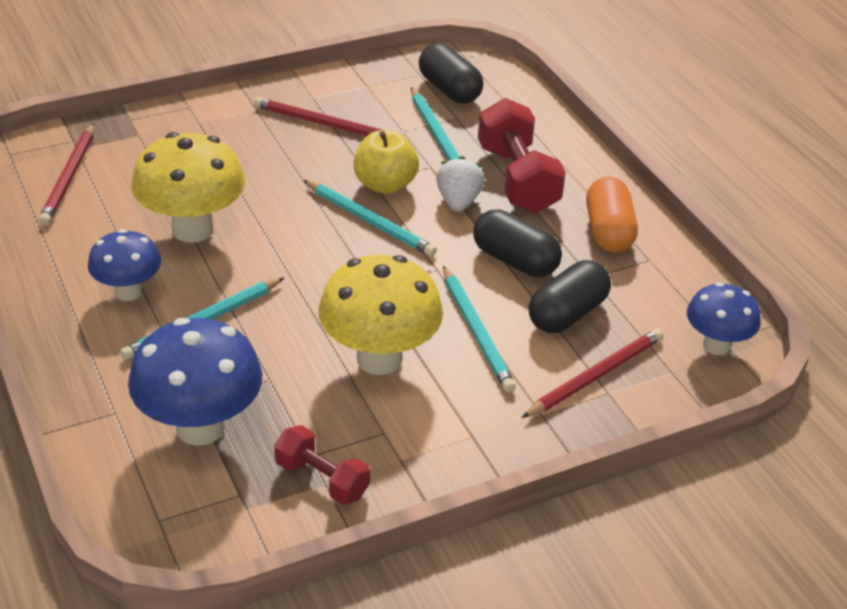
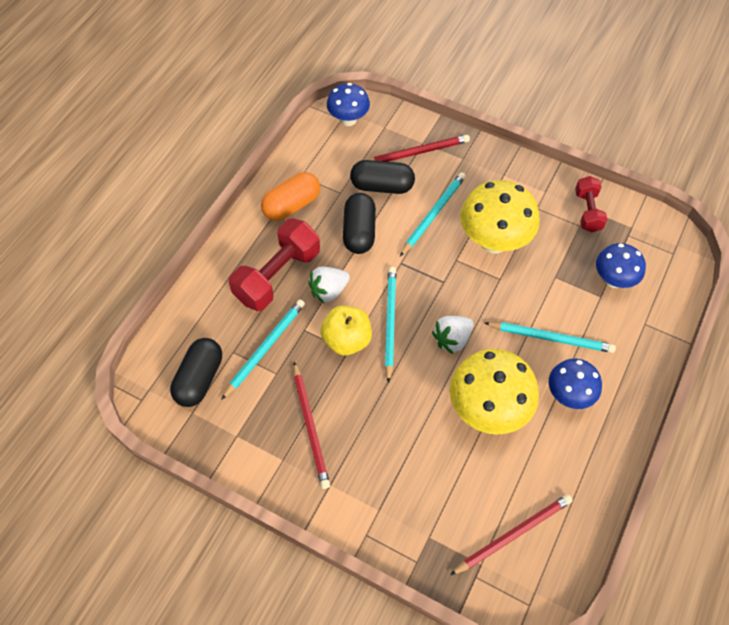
camera: 125 degrees left, 20 degrees up
blue mushroom [128,318,262,446] -> blue mushroom [596,243,646,288], size x0.61
red pencil [521,329,663,418] -> red pencil turned 150 degrees clockwise [368,135,470,162]
none -> white strawberry [432,316,473,354]

